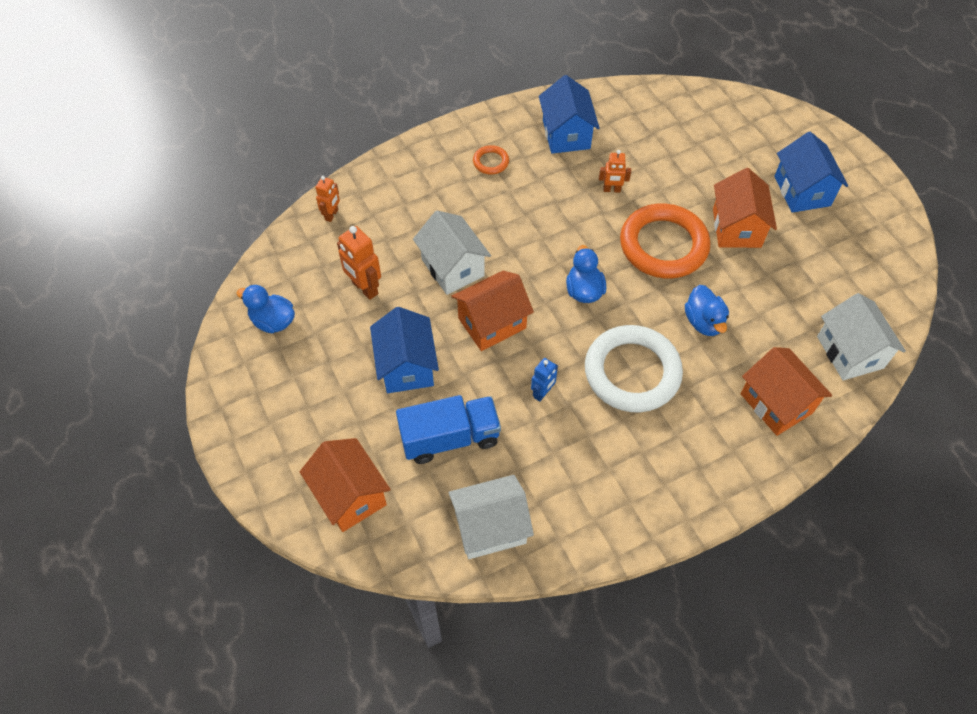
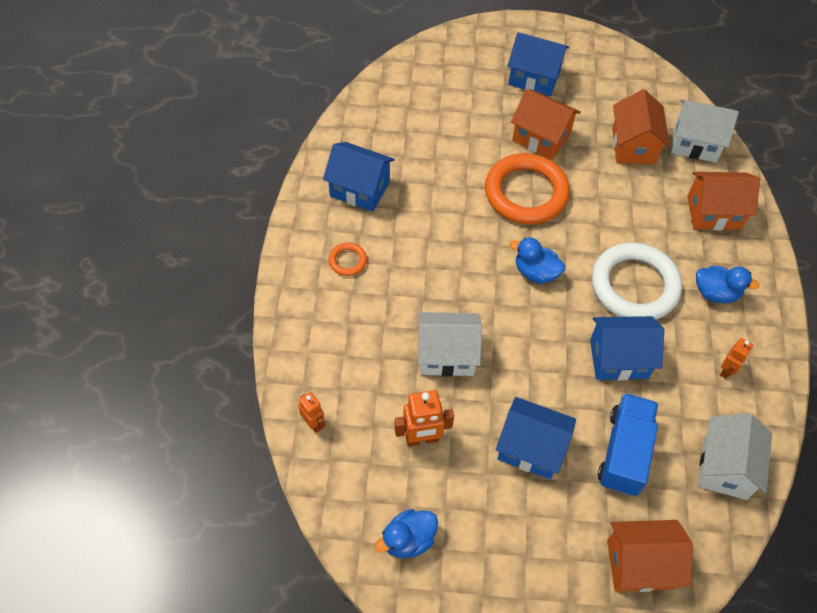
camera: 60 degrees left, 0 degrees up
orange house [451,271,534,351] -> orange house moved to [612,89,670,164]
blue robot [531,358,558,402] -> blue house [590,316,664,380]
orange robot [599,150,631,193] -> orange robot moved to [720,338,753,379]
blue duck [685,285,729,336] -> blue duck moved to [696,266,759,303]

